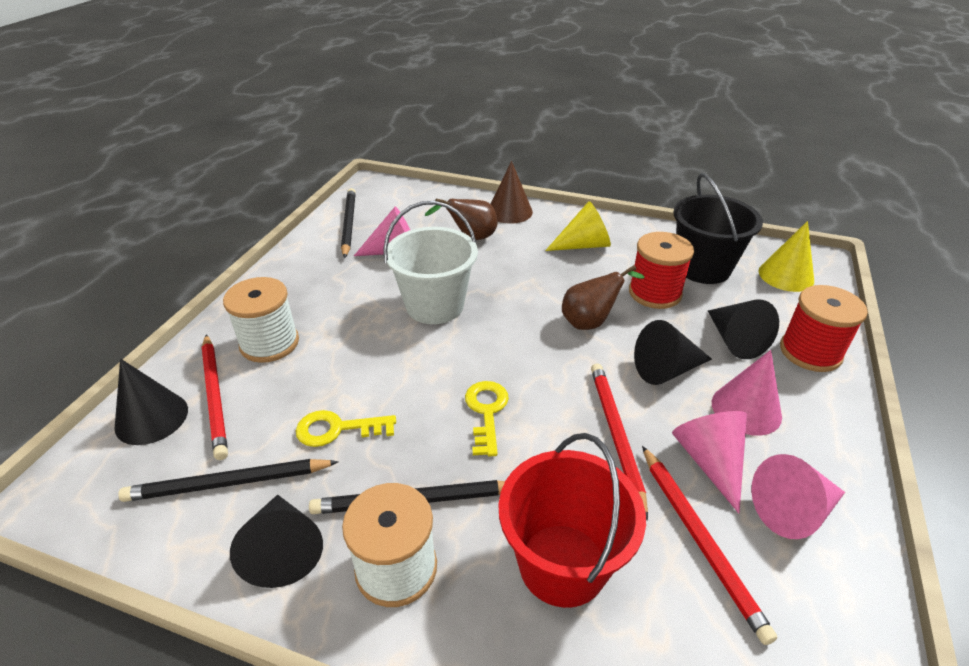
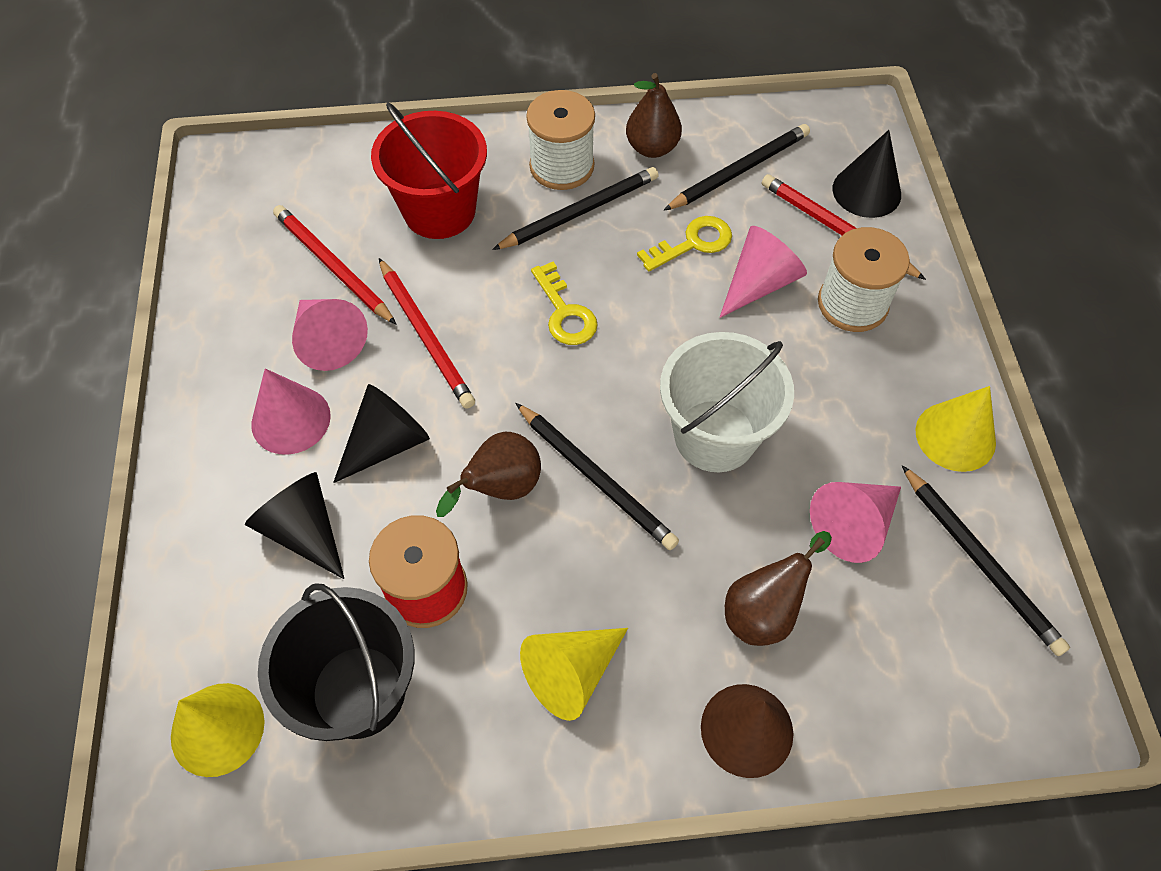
camera: 155 degrees right, 20 degrees up
black cone [230,495,323,588] -> brown pear [626,73,682,158]
pink cone [751,454,845,539] -> pink cone moved to [719,226,807,318]
red spool [780,285,868,372] -> none
none -> black pencil [516,403,679,550]
none -> yellow cone [915,386,996,472]

